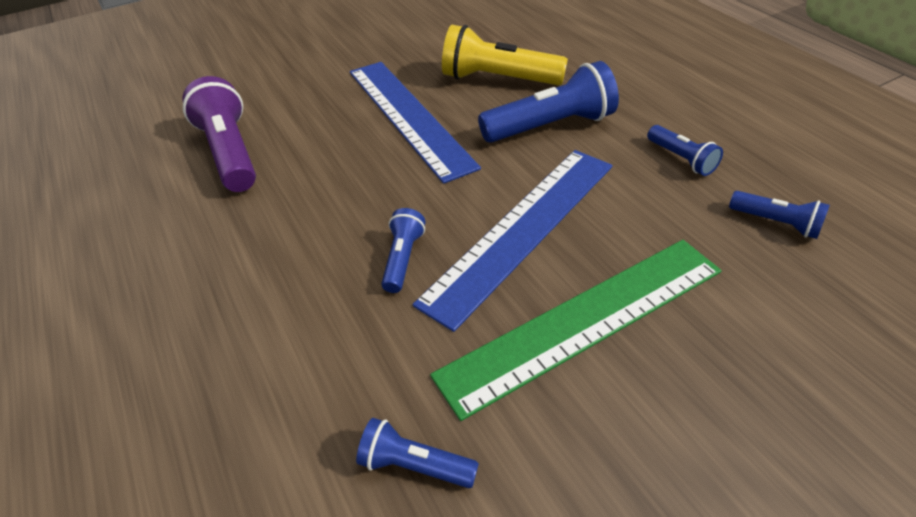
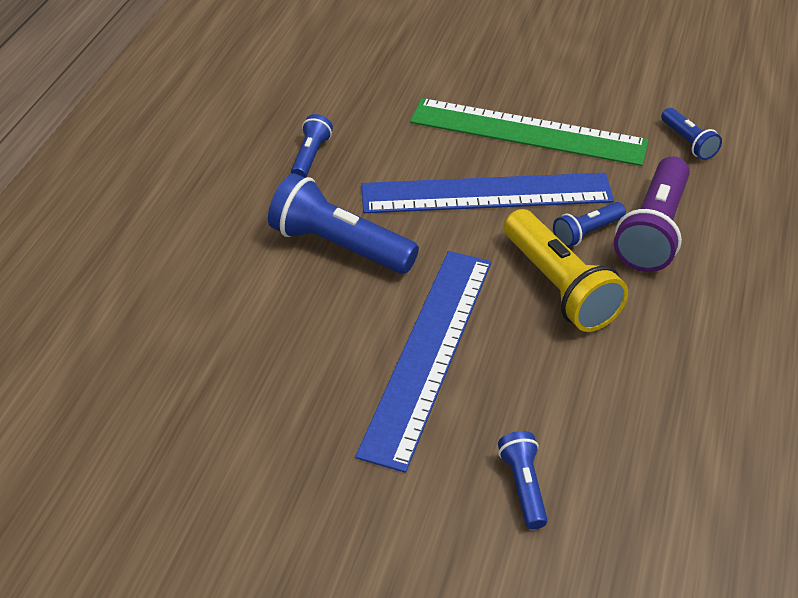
camera: 135 degrees left, 0 degrees up
purple flashlight [183,76,256,192] -> purple flashlight moved to [614,156,690,272]
yellow flashlight [442,25,568,85] -> yellow flashlight moved to [504,209,628,332]
blue flashlight [729,191,830,239] -> blue flashlight moved to [498,431,547,529]

